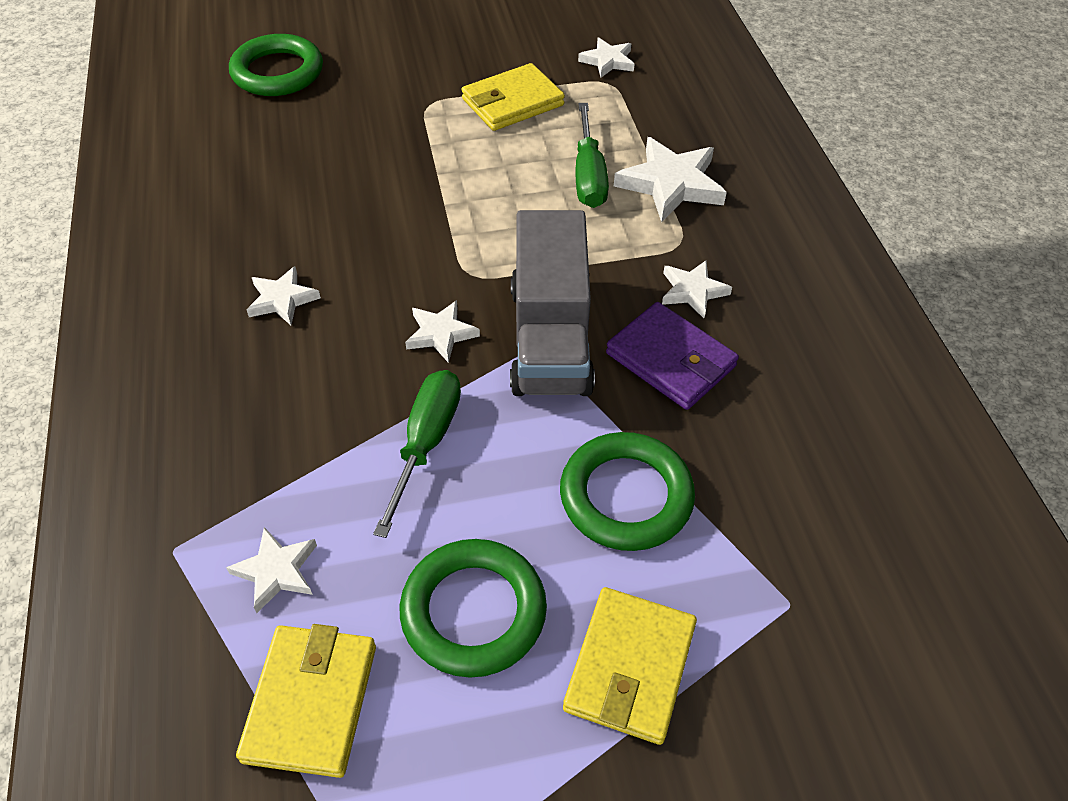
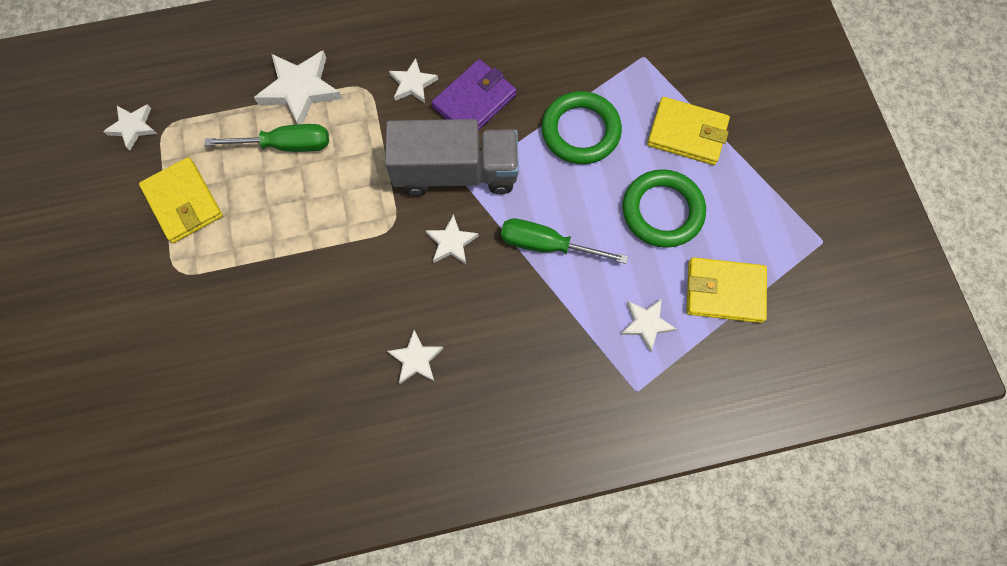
camera: 90 degrees left, 20 degrees up
green ring [229,34,323,96] -> none

